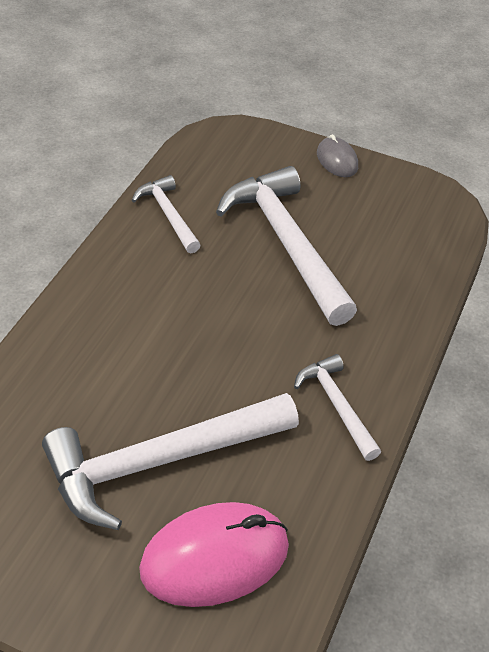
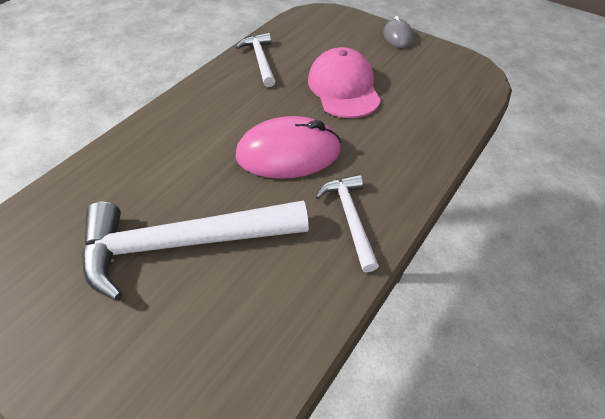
camera: 15 degrees right, 5 degrees up
pink mouse [139,502,289,607] -> pink mouse moved to [236,116,341,179]
white hammer [216,166,357,326] -> pink cap [308,47,381,118]

